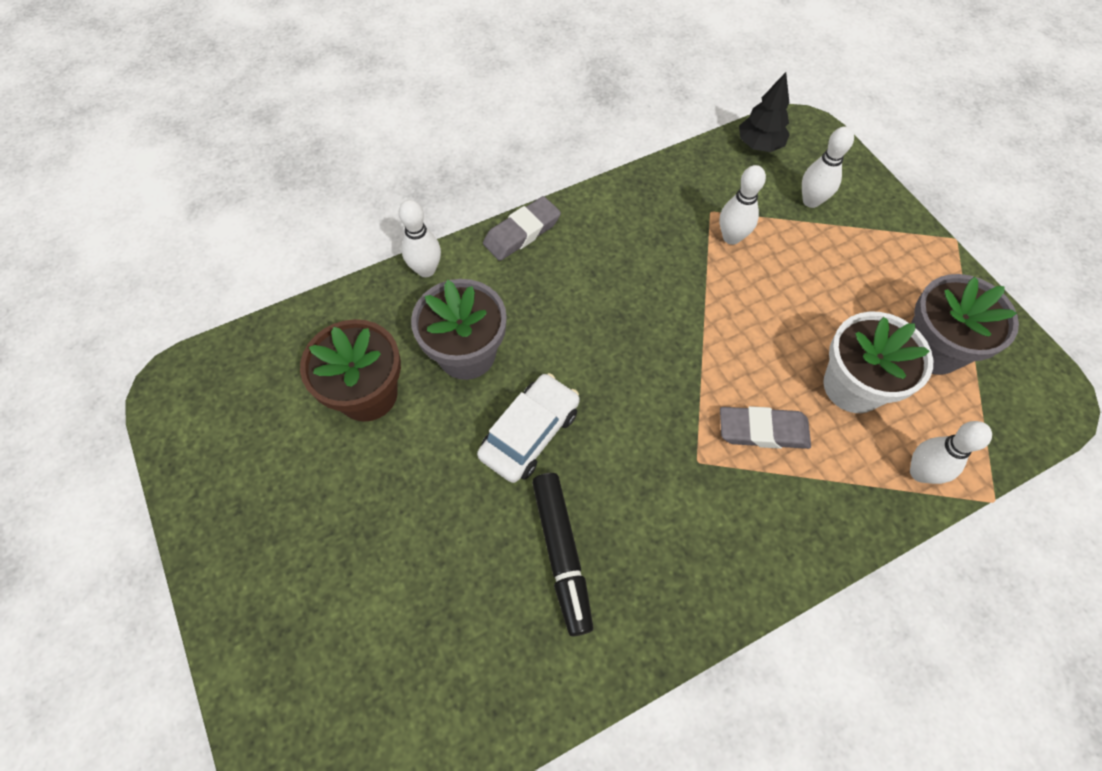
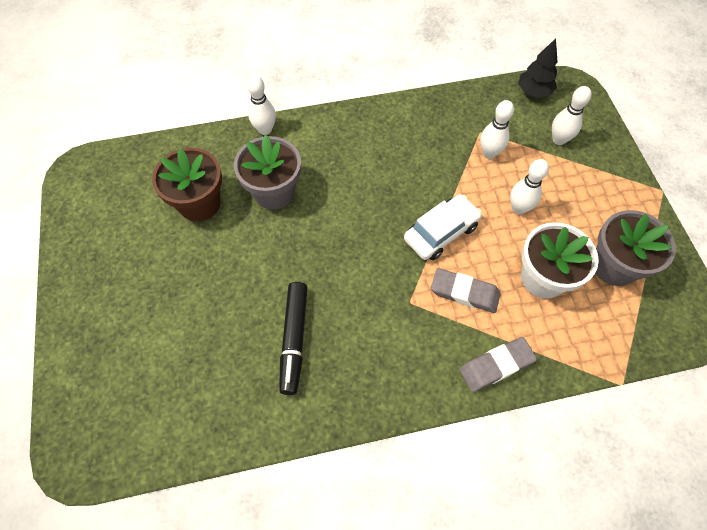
camera: 15 degrees right, 0 degrees up
white car [477,373,580,483] -> white car moved to [404,194,482,260]
grey eraser [483,196,561,261] -> grey eraser moved to [459,337,537,392]
white bowling pin [910,421,992,484] -> white bowling pin moved to [510,159,549,214]

